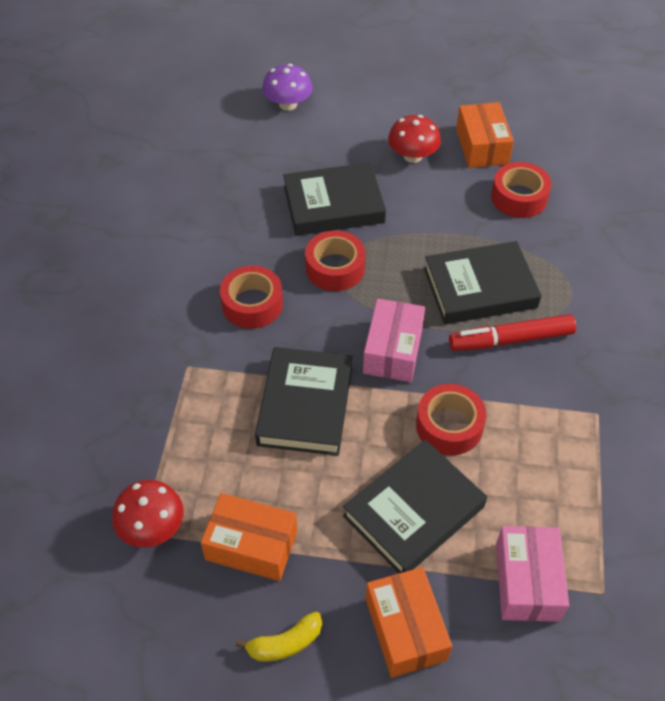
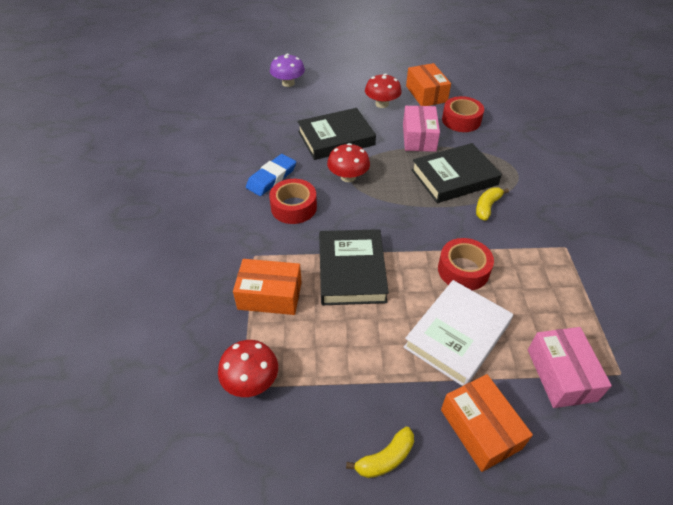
camera: 10 degrees left, 5 degrees down
orange box [201,493,297,581] -> orange box moved to [233,259,302,315]
red tape [305,231,365,291] -> red mushroom [327,143,370,182]
black book [343,440,487,573] -> white book [404,280,513,386]
pink box [363,299,425,382] -> pink box moved to [403,106,440,152]
red marker [449,314,576,351] -> yellow banana [476,187,509,221]
none -> blue eraser [246,154,296,196]

